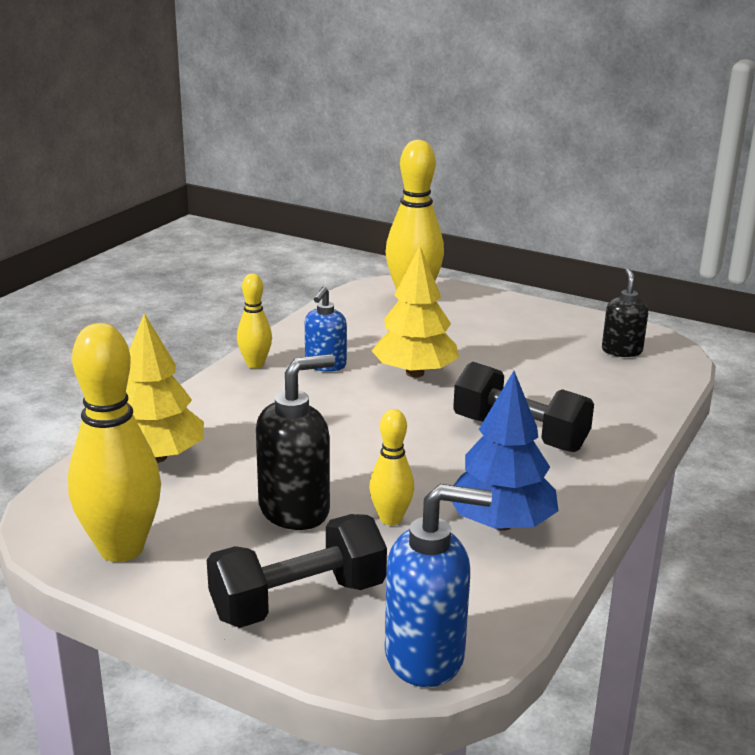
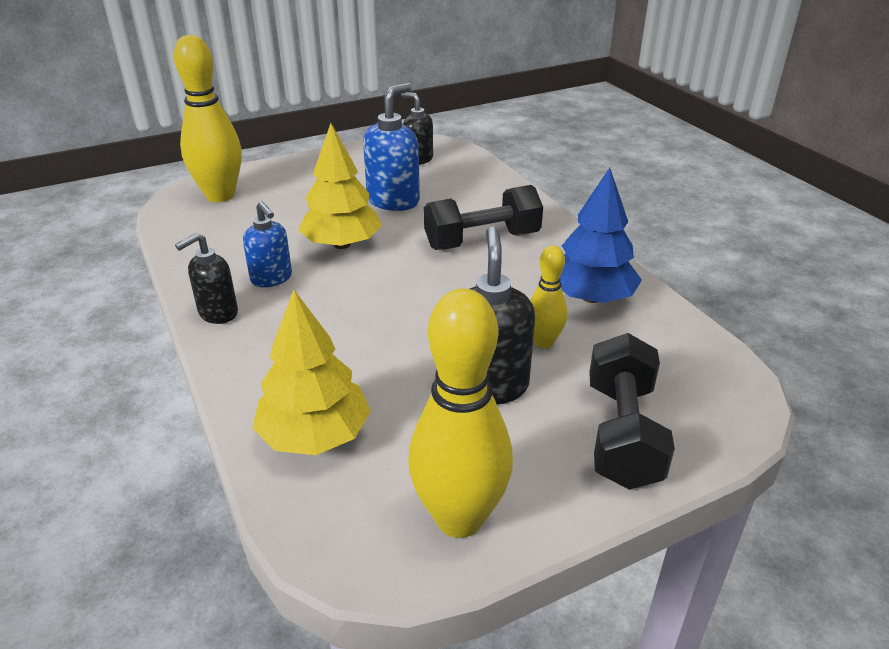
camera: 55 degrees left, 10 degrees up
yellow bowling pin [237,274,272,368] -> black soap dispenser [175,233,238,324]
blue soap dispenser [385,484,492,687] -> blue soap dispenser moved to [363,83,420,211]

